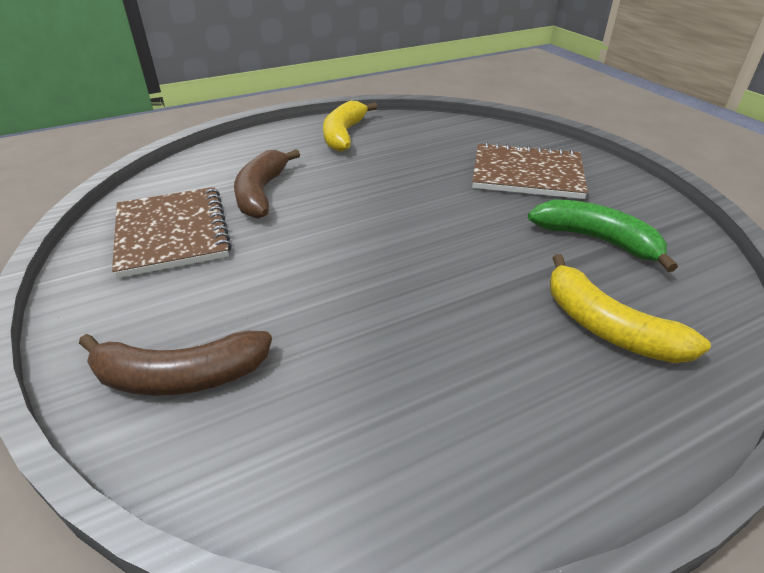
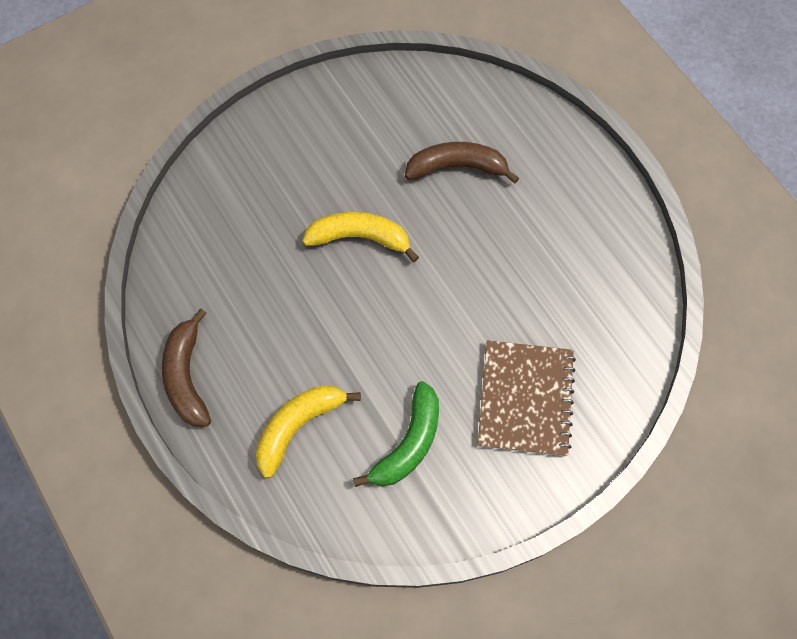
camera: 85 degrees right, 30 degrees up
brown banana [79,331,272,396] -> brown banana moved to [162,309,211,427]
brown notebook [112,187,232,278] -> none
yellow banana [323,101,377,152] -> yellow banana moved to [302,212,419,262]

